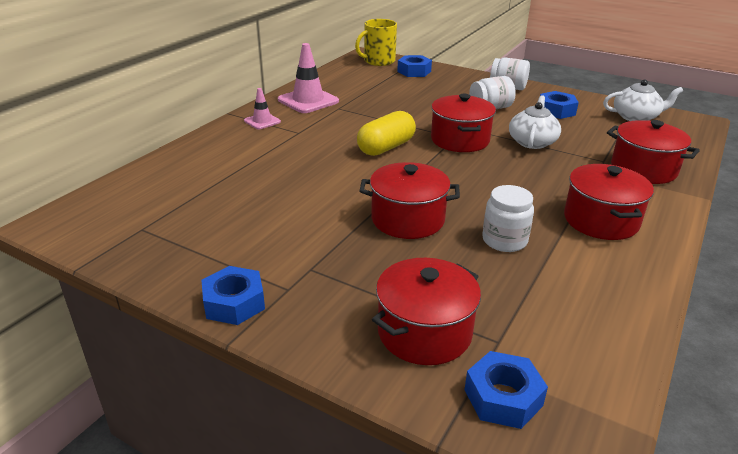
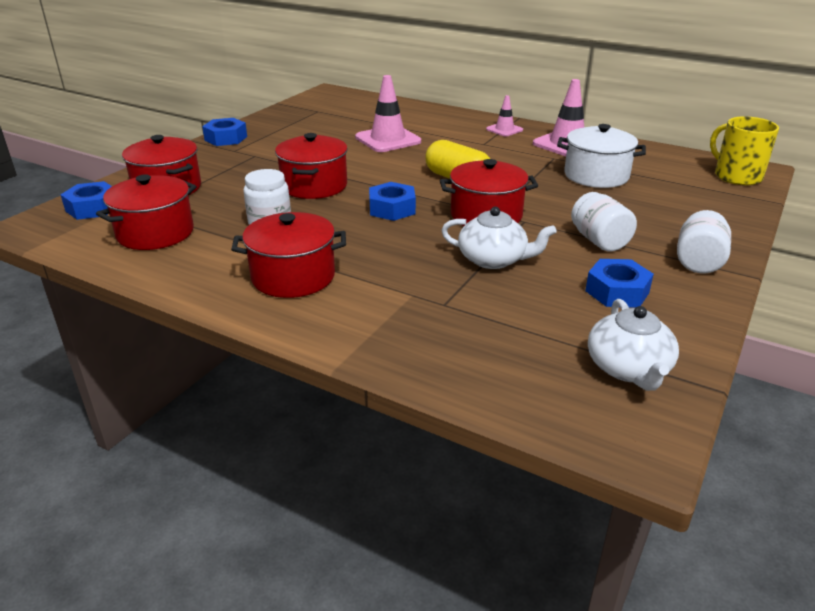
camera: 90 degrees right, 0 degrees up
blue nut [397,55,432,77] -> blue nut moved to [369,182,416,221]
red pot [607,120,700,184] -> red pot moved to [96,175,197,250]
none -> pink traffic cone [355,75,421,152]
none -> white pot [557,124,646,188]

